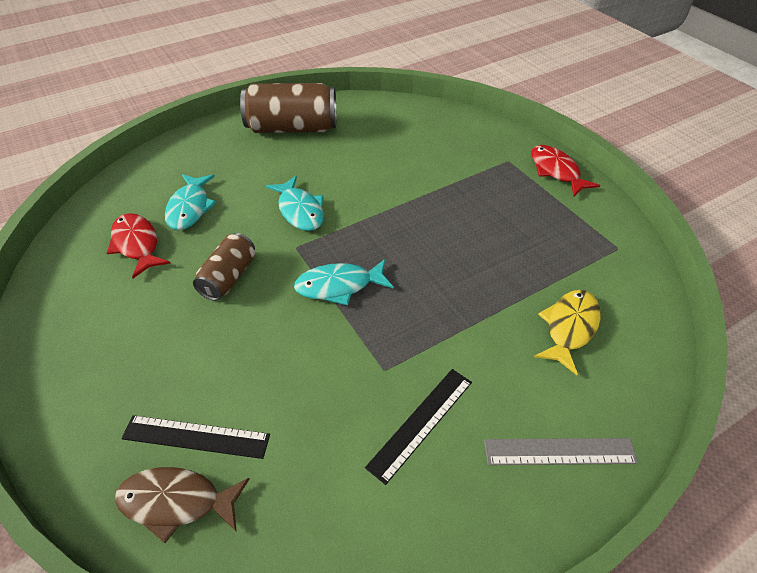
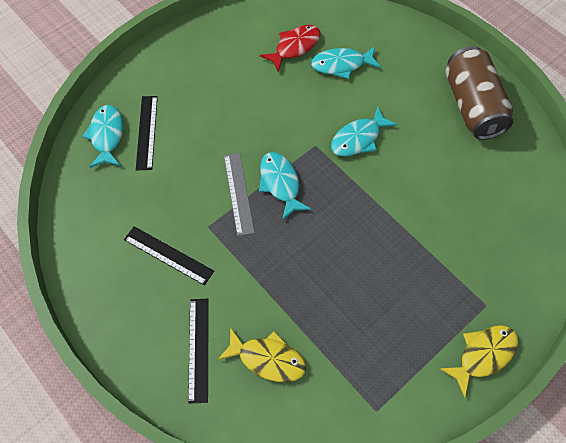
camera: 80 degrees right, 15 degrees up
brown fish [115,467,249,543] -> turquoise fish [82,105,123,168]
brown can [193,233,255,301] -> none
grey ruler [484,438,638,465] -> grey ruler moved to [224,153,254,236]
red fish [531,145,600,196] -> yellow fish [440,325,518,398]
none -> black ruler [188,299,209,404]

